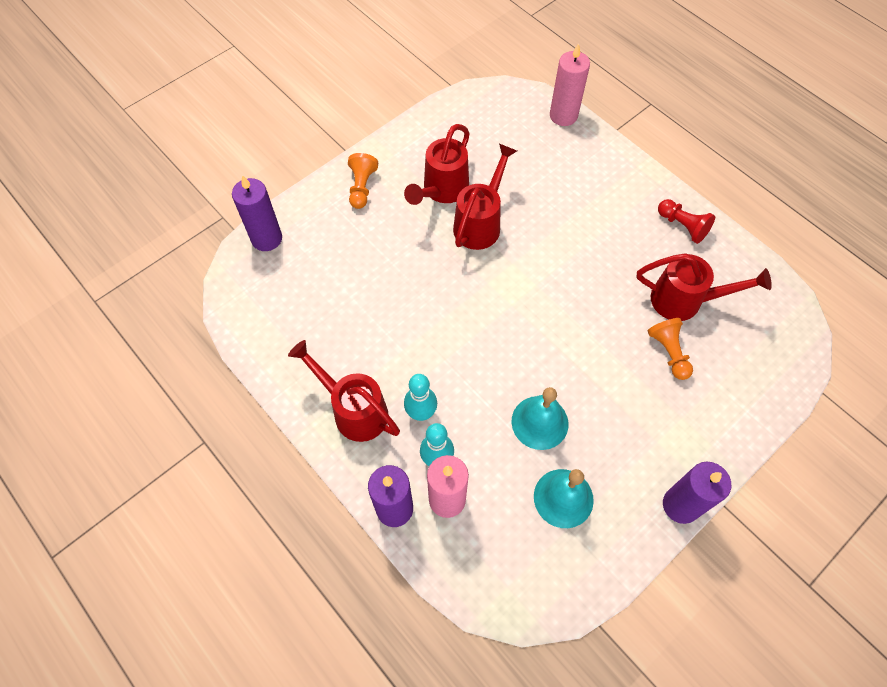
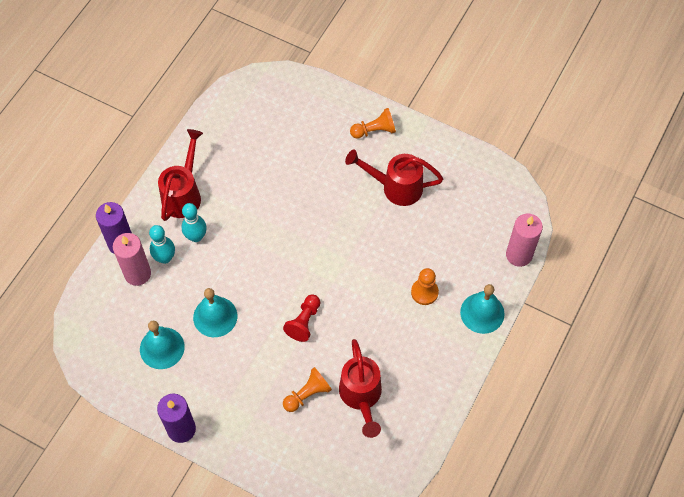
camera: 70 degrees right, 0 degrees up
purple candle [232,175,282,251] -> none
red watering can [453,144,517,250] -> none
red pawn [658,199,715,244] -> red pawn moved to [283,294,320,342]
none -> orange pawn [411,268,439,305]
none -> turquoise bell [460,284,505,334]

